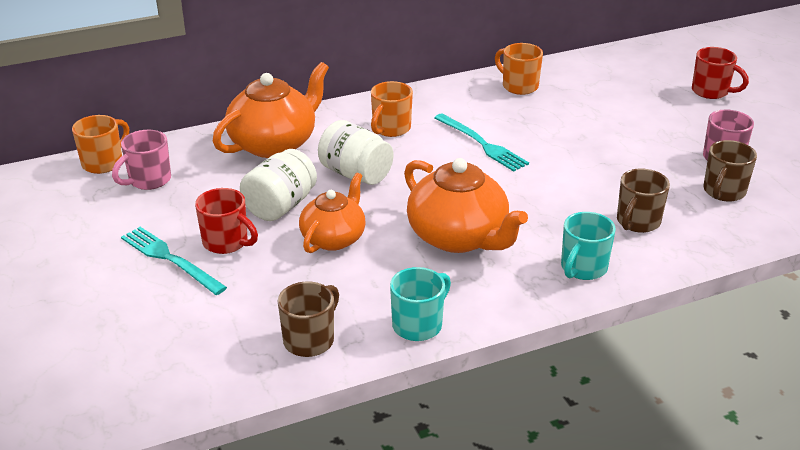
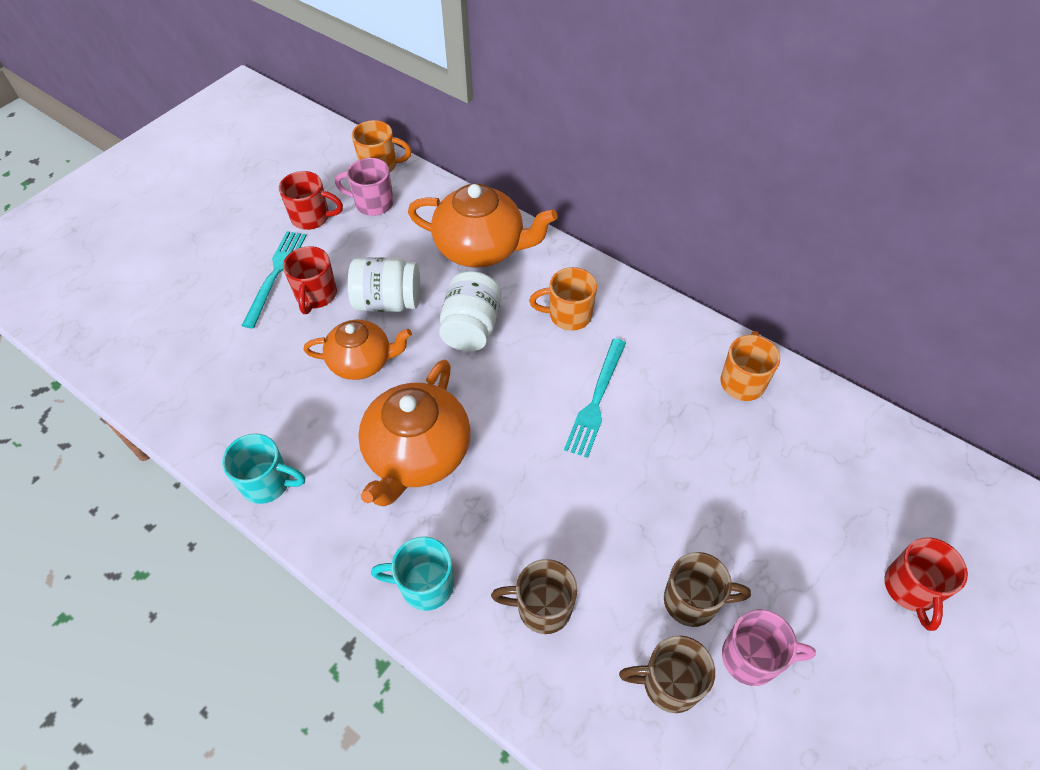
camera: 60 degrees right, 20 degrees up
brown mug [278,281,339,357] -> brown mug moved to [664,552,751,627]
none -> red mug [279,171,343,230]

